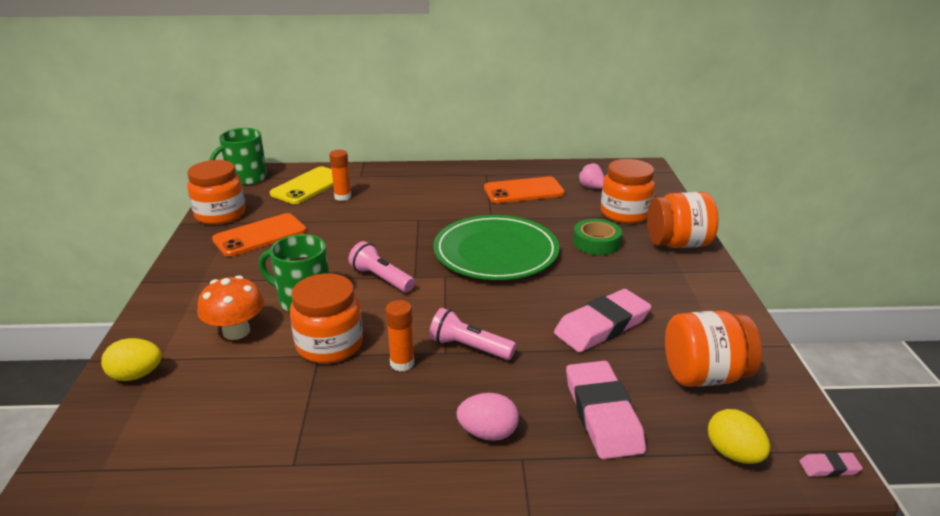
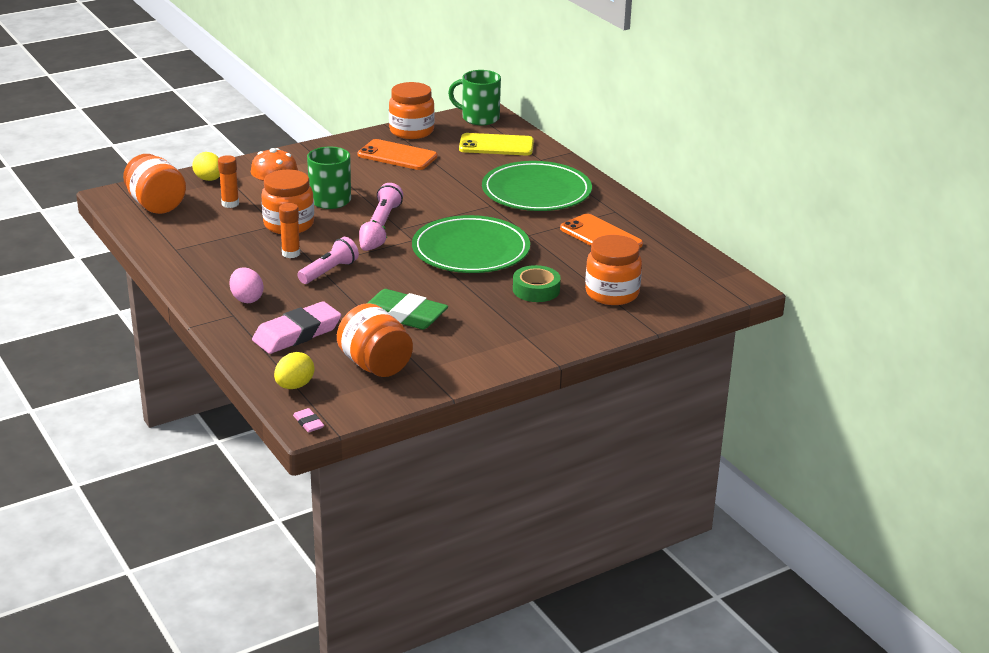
camera: 60 degrees right, 0 degrees up
orange glue stick [329,150,351,201] -> orange glue stick moved to [218,155,239,208]
pink flashlight [429,308,516,360] -> pink flashlight turned 45 degrees clockwise [297,237,359,284]
pink eraser [554,289,651,352] -> green eraser [368,289,448,330]
pink strawberry [577,162,604,189] -> pink strawberry moved to [359,220,387,251]
orange jar [647,192,718,248] -> orange jar moved to [123,154,186,214]
none -> green plate [482,161,592,211]

